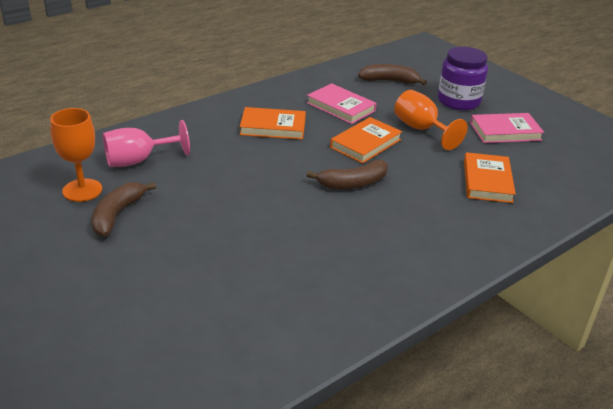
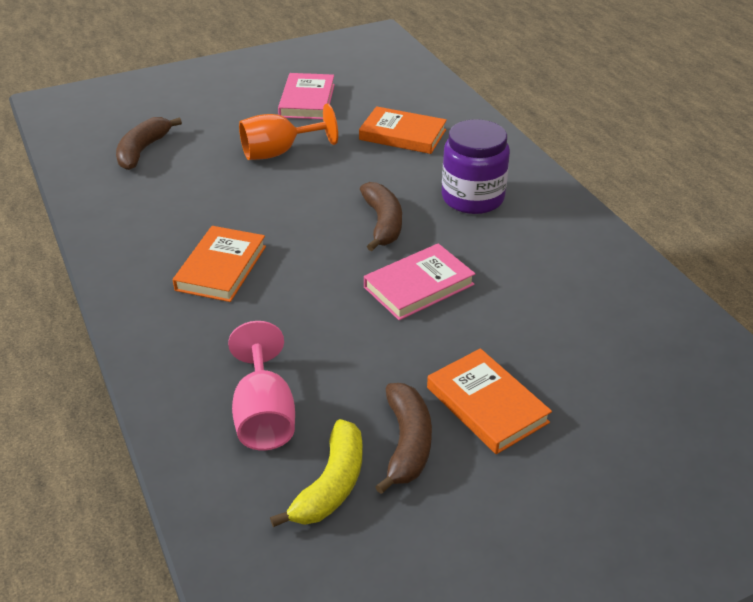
camera: 75 degrees left, 5 degrees up
orange goblet [50,108,102,202] -> yellow banana [270,419,362,527]
brown banana [91,182,156,237] -> brown banana turned 120 degrees counterclockwise [375,383,432,494]
pink book [307,83,377,124] -> pink book moved to [364,243,475,320]
orange book [330,117,402,164] -> orange book moved to [427,348,552,454]
purple jar [438,47,488,110] -> purple jar moved to [442,119,510,214]

